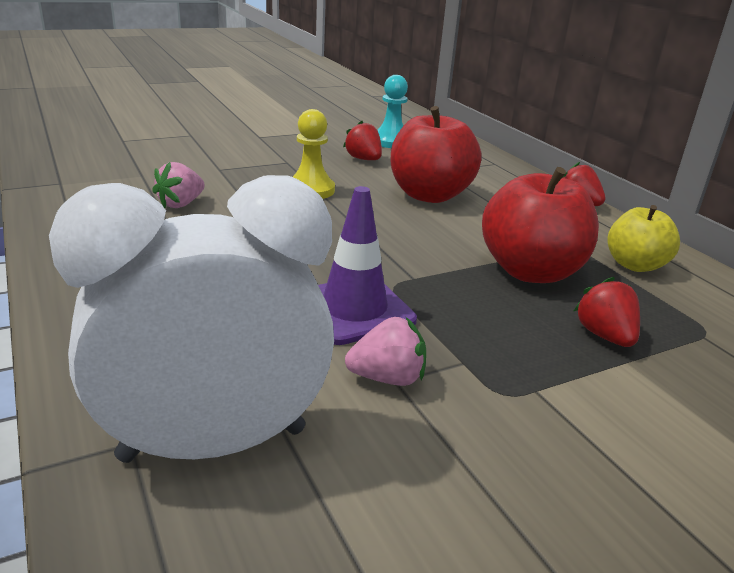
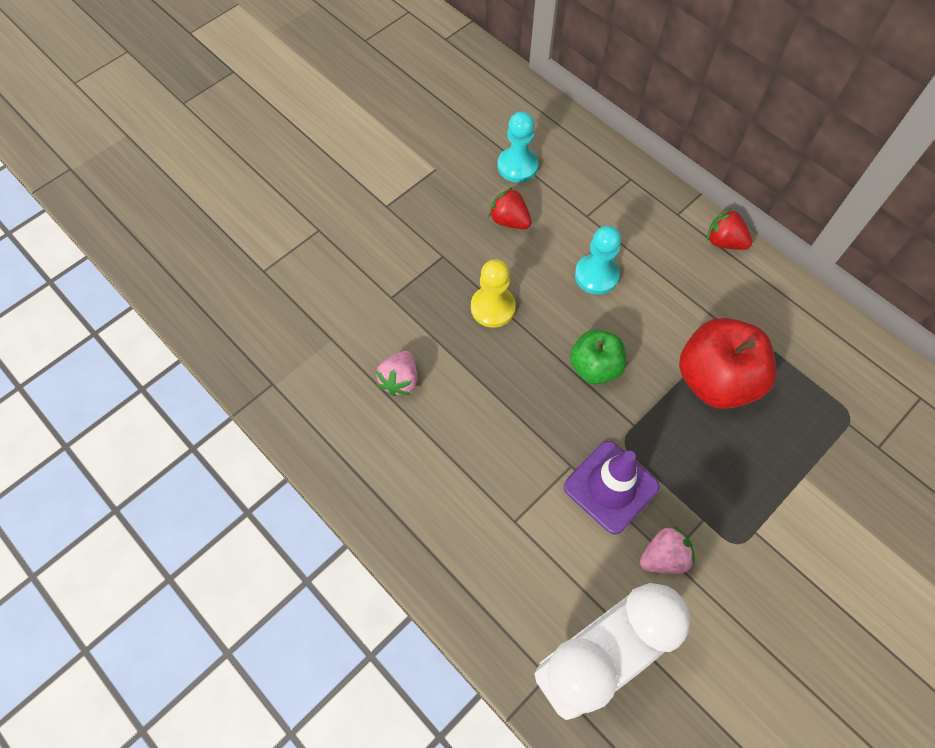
camera: 15 degrees left, 35 degrees up
red apple [391,106,482,203] -> turquoise pawn [575,226,621,295]
red strawberry [574,277,640,347] -> none
yellow apple [607,205,680,272] -> none
none -> green apple [570,330,626,384]

